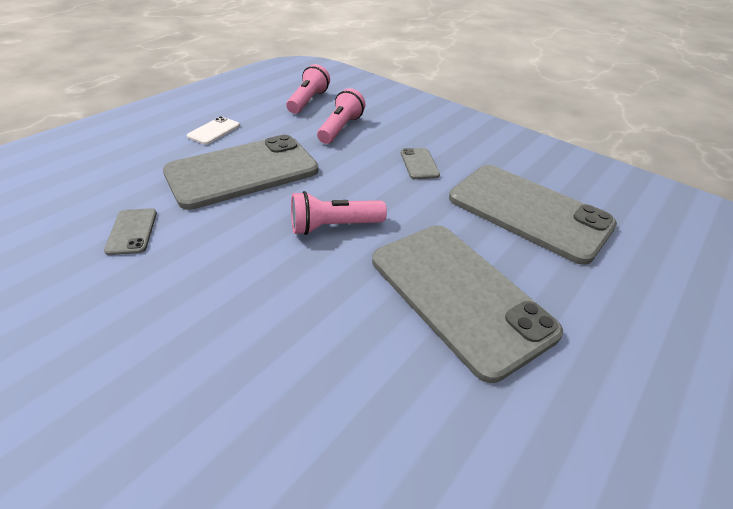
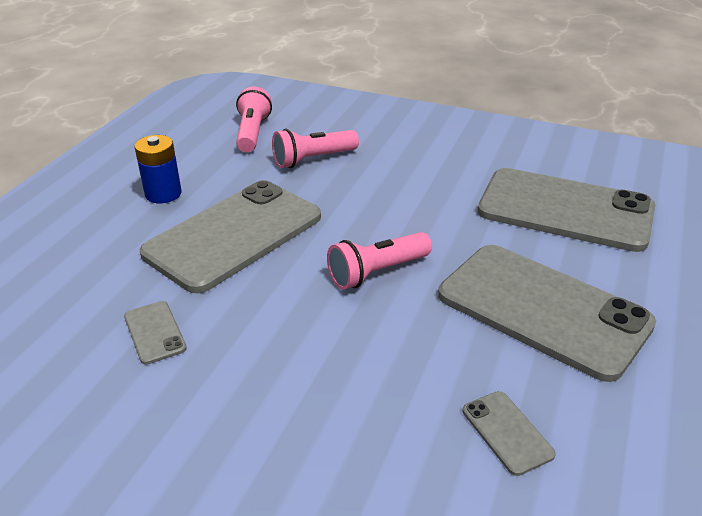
camera: 15 degrees left, 5 degrees down
white phone [187,116,240,144] -> blue battery [135,135,182,203]
pink flashlight [317,88,365,144] -> pink flashlight turned 120 degrees counterclockwise [272,129,359,168]
grey phone [401,148,440,179] -> grey phone moved to [463,391,556,476]

